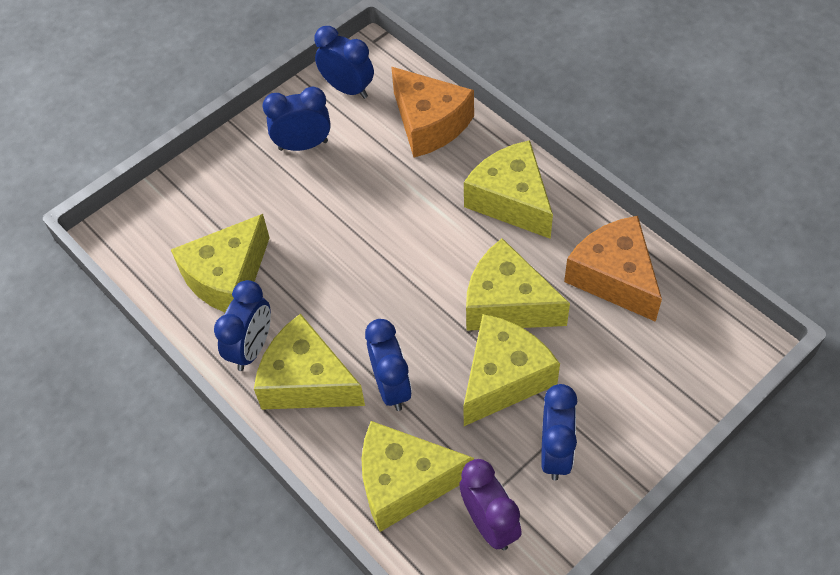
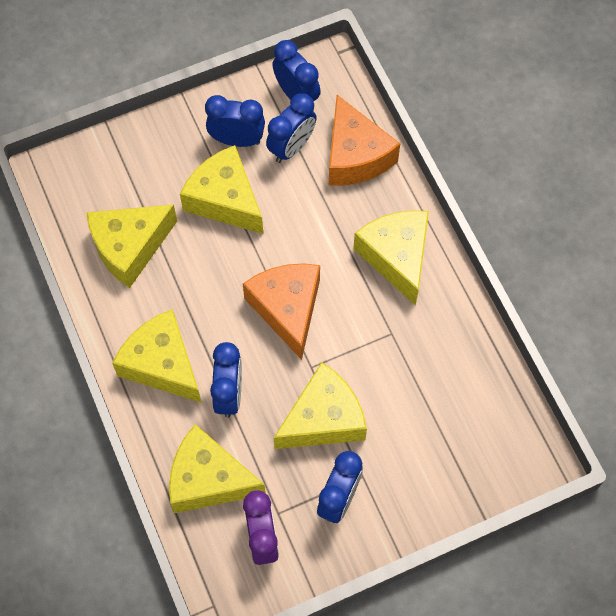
camera: 15 degrees right, 10 degrees up
blue clock [214,280,271,371] -> blue clock moved to [266,93,317,163]
yellow cheese [466,238,570,331] -> yellow cheese moved to [180,145,263,234]
orange cheese [564,216,662,322] -> orange cheese moved to [243,263,320,360]

